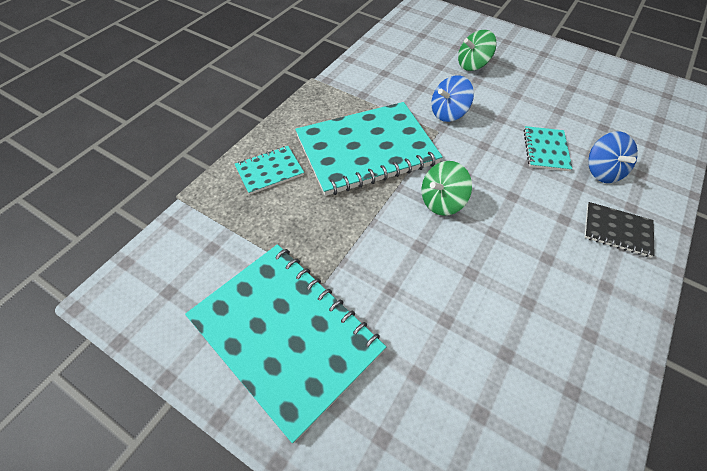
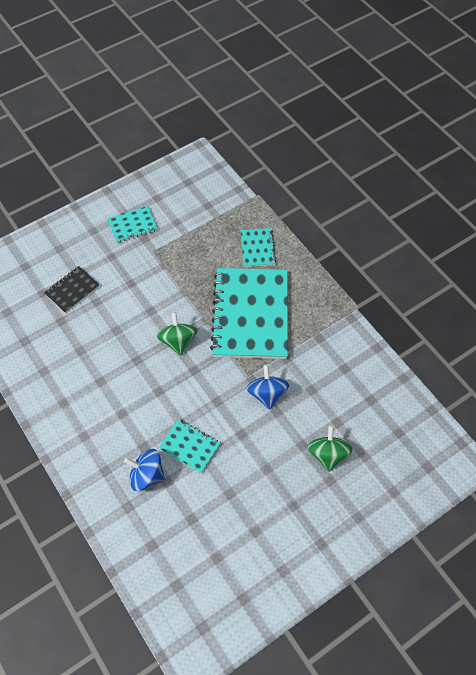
camera: 115 degrees right, 5 degrees up
turquoise notebook [185,244,386,443] -> turquoise notebook [107,206,158,243], size x0.46
black notebook [584,202,655,257] -> black notebook moved to [44,266,100,313]

